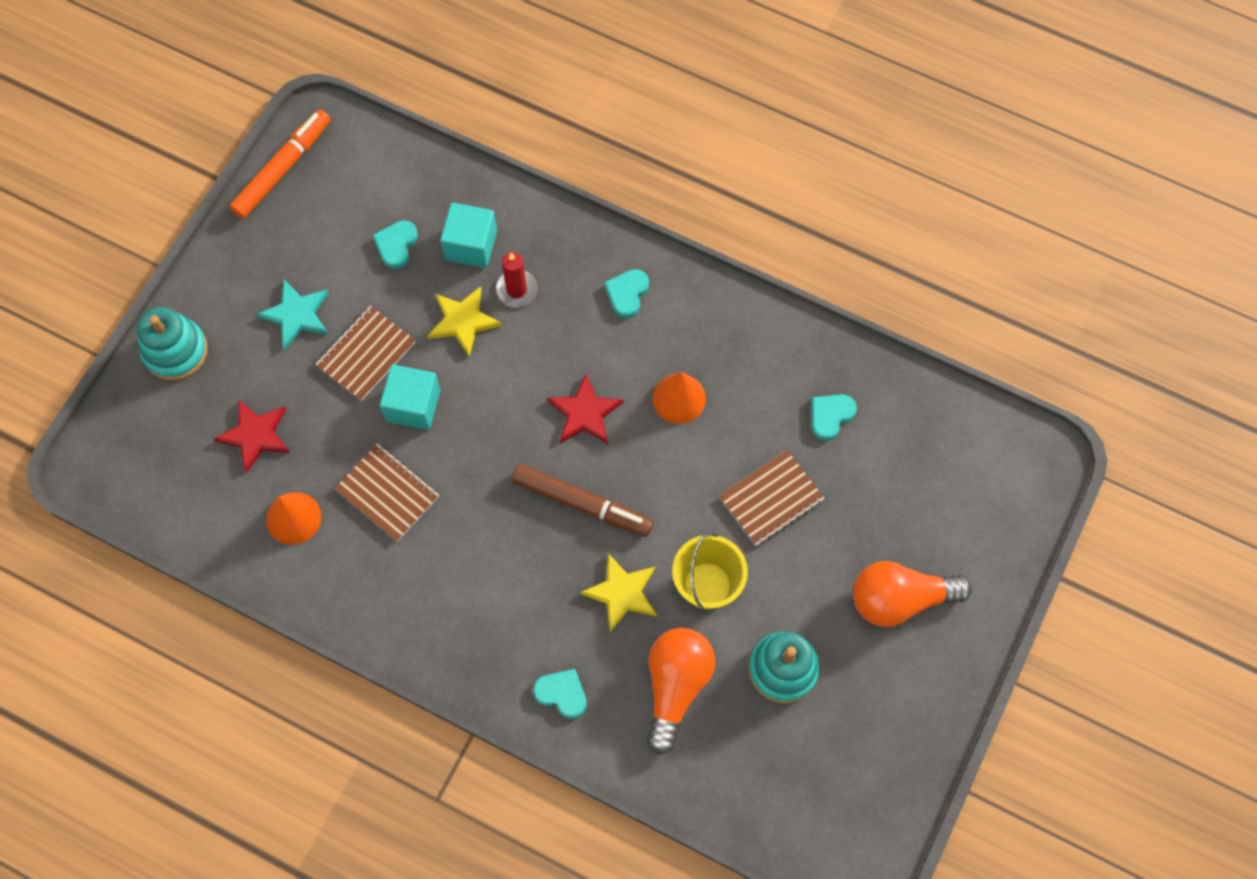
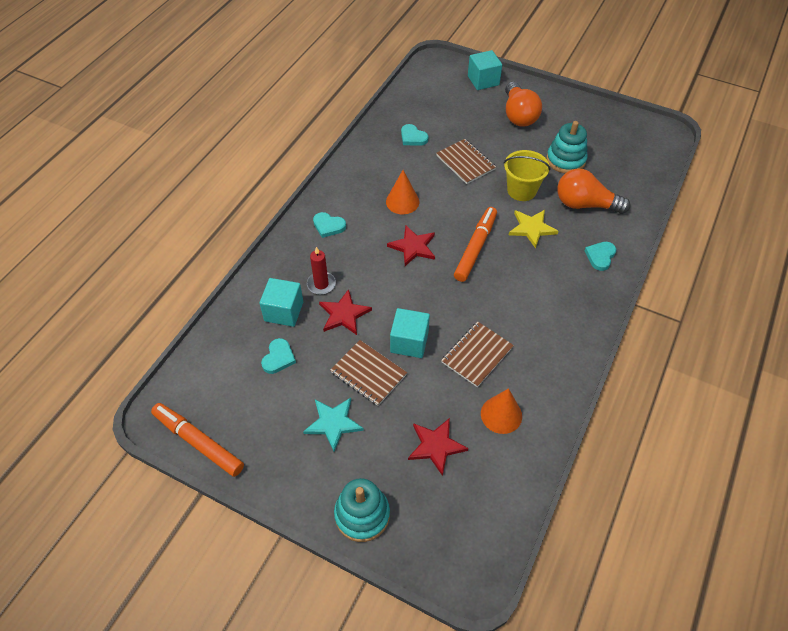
camera: 90 degrees left, 15 degrees down
turquoise heart [373,220,418,269] -> turquoise heart turned 90 degrees counterclockwise [261,338,296,374]
yellow star [427,286,502,357] -> red star [319,289,372,335]
brown marker [511,464,653,536] -> orange marker [454,207,497,282]
none -> turquoise cube [468,50,502,90]

